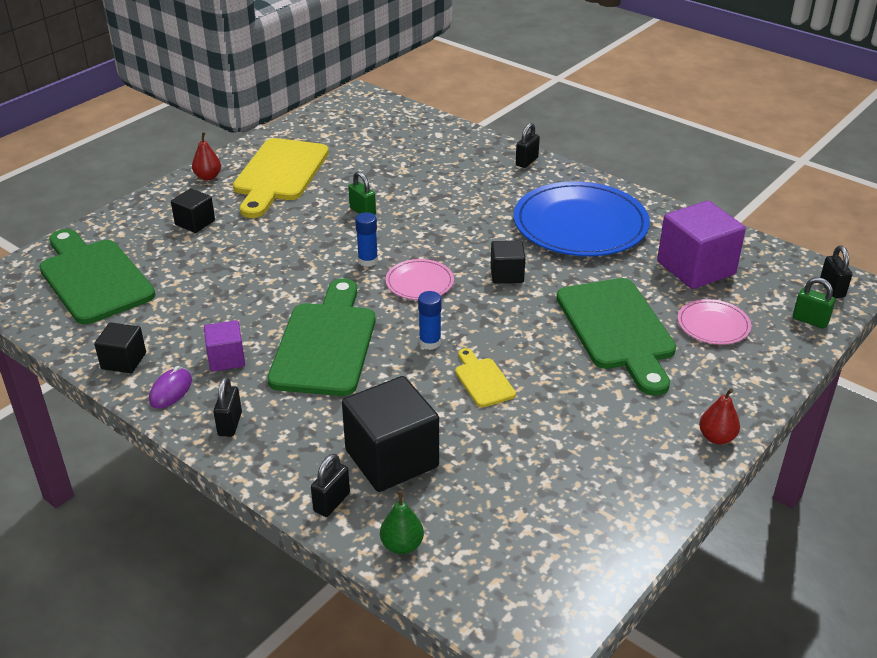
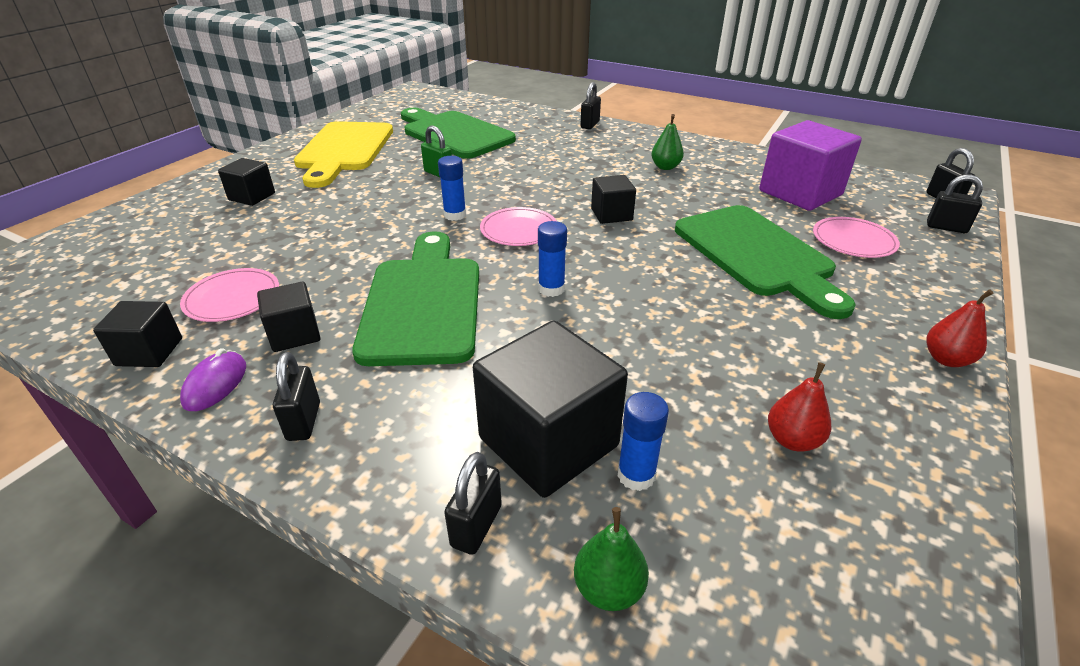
camera: 10 degrees left, 0 degrees up
green cutting board [39,229,155,324] -> green cutting board moved to [401,108,516,159]
red pear [192,132,221,180] -> red pear moved to [768,362,831,452]
purple cube [204,320,245,372] -> black cube [257,282,321,352]
yellow cutting board [455,348,516,407] -> none
blue plate [514,181,650,256] -> green pear [651,114,684,170]
green padlock [793,277,835,329] -> black padlock [927,174,983,233]
none -> pink plate [180,268,279,322]
none -> blue glue stick [617,392,669,491]

